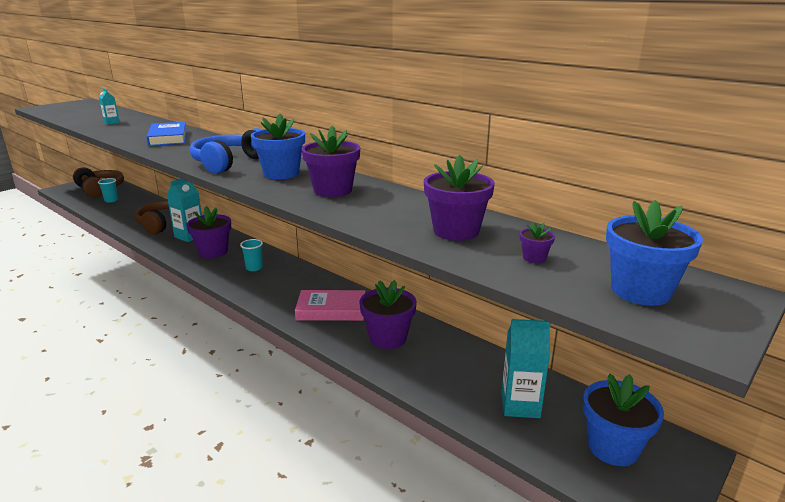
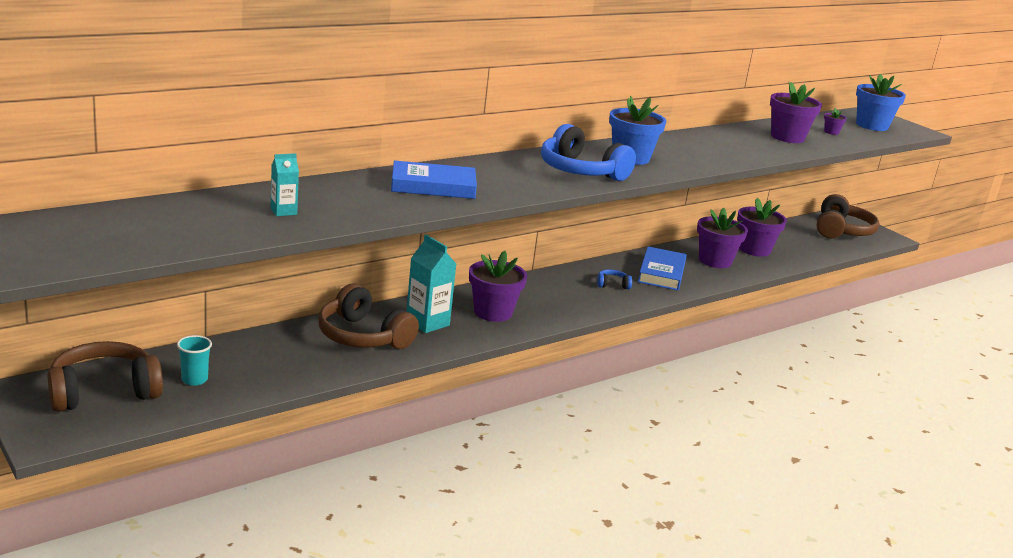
camera: 80 degrees left, 0 degrees up
turquoise cup [240,239,263,271] -> none
pink book [295,290,365,321] -> blue book [638,247,687,290]
purple flower pot [301,126,360,197] -> purple flower pot moved to [737,198,787,257]
turquoise carton [501,319,550,418] -> none
blue flower pot [583,373,664,466] -> brown headphones [817,194,879,239]
none -> blue headphones [597,269,632,290]

